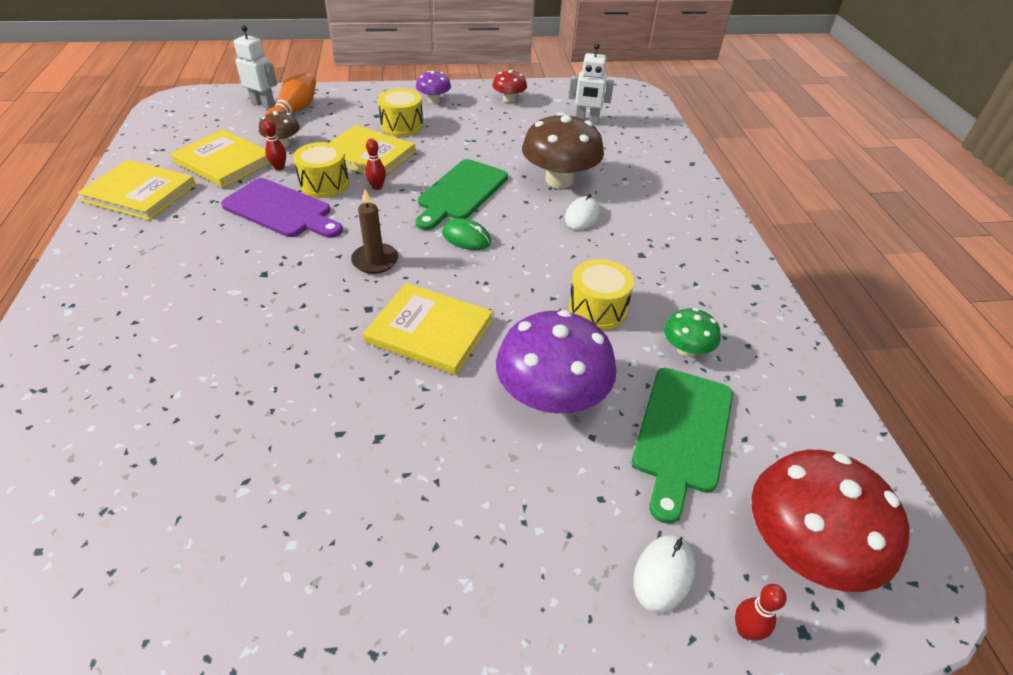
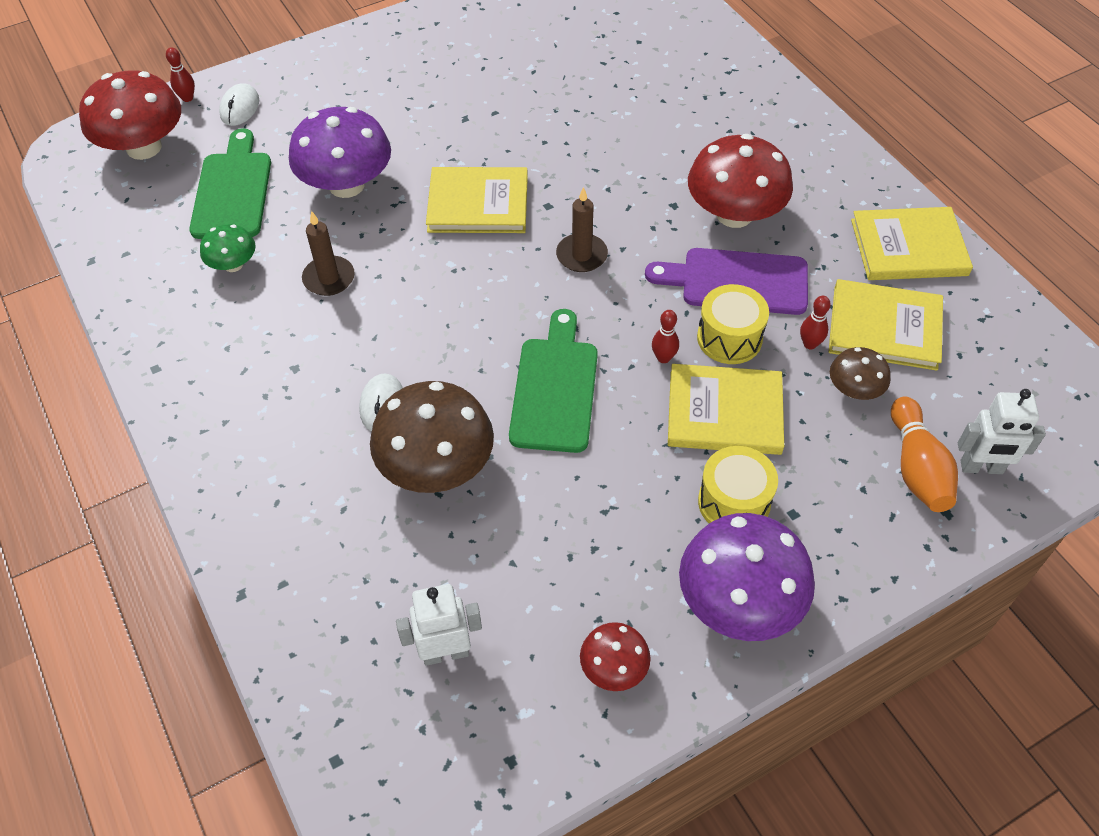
camera: 160 degrees right, 10 degrees up
purple mushroom [416,71,451,104] -> purple mushroom [679,513,815,641], size x1.94
green mouse [442,218,491,250] -> none
yellow drum [568,259,634,330] -> brown candle [302,211,355,296]
none -> red mushroom [688,134,793,228]

